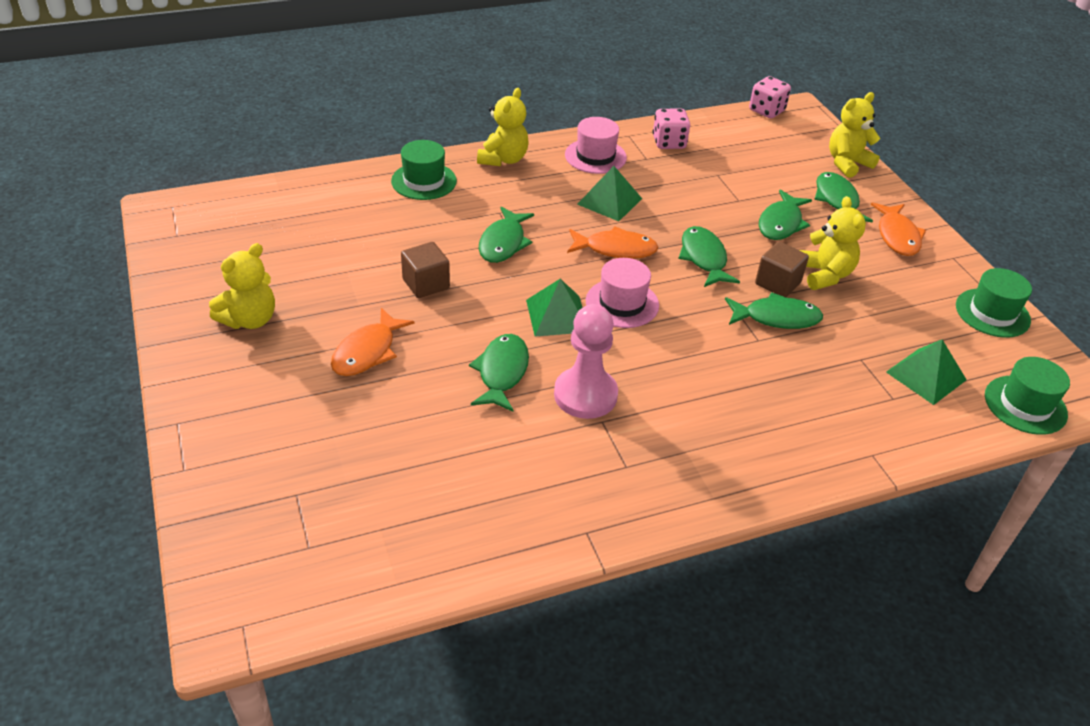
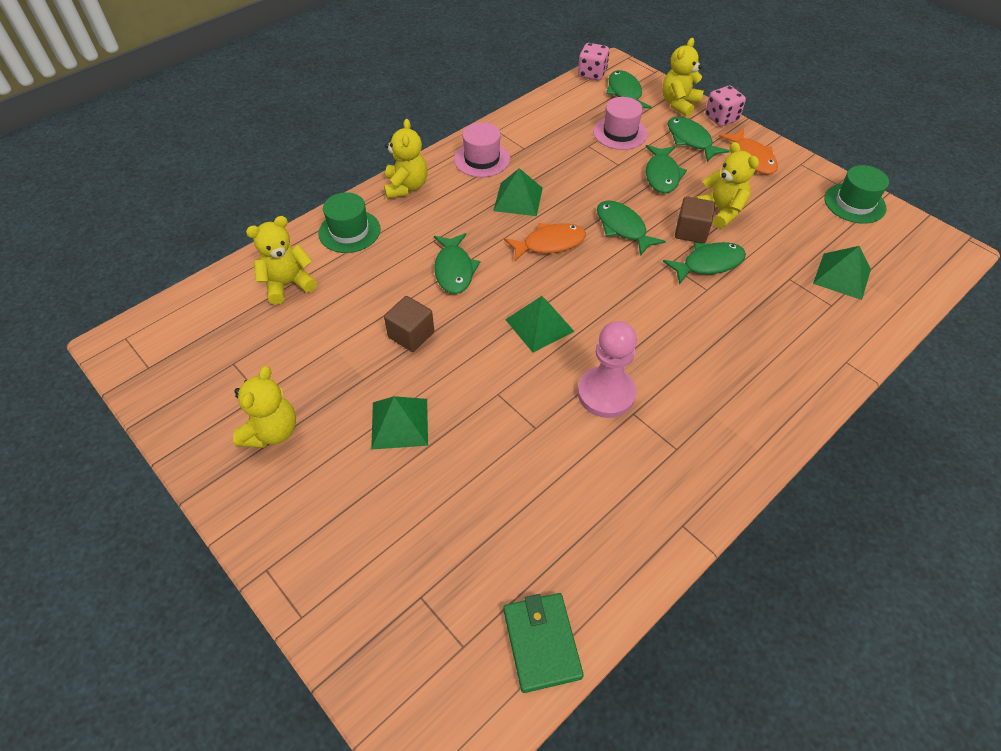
camera: 20 degrees left, 10 degrees up
orange fish [331,308,415,376] -> green pyramid [371,396,428,450]
green fish [469,334,529,412] -> green fish moved to [606,70,652,109]
pink hat [586,258,659,328] -> pink hat moved to [593,97,648,150]
pink dice [653,109,690,149] -> pink dice moved to [705,86,746,126]
green hat [985,357,1070,435] -> none
none -> yellow teddy bear [246,216,317,305]
none -> green wallet [503,593,584,693]

